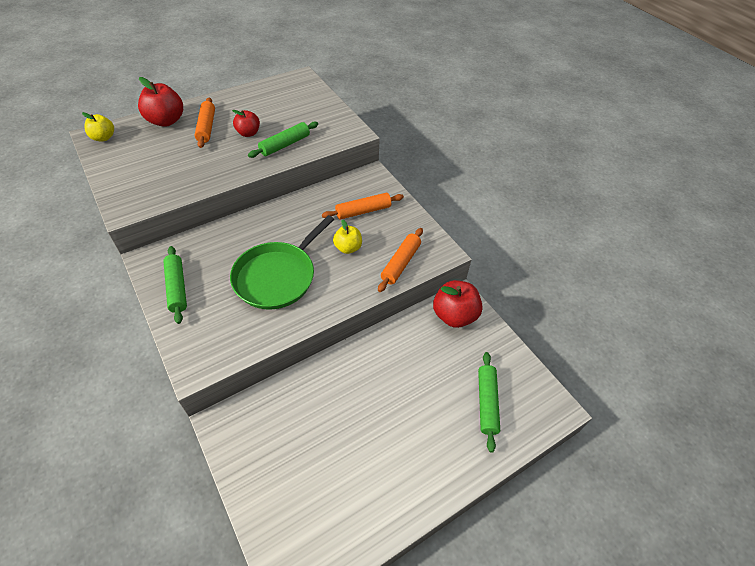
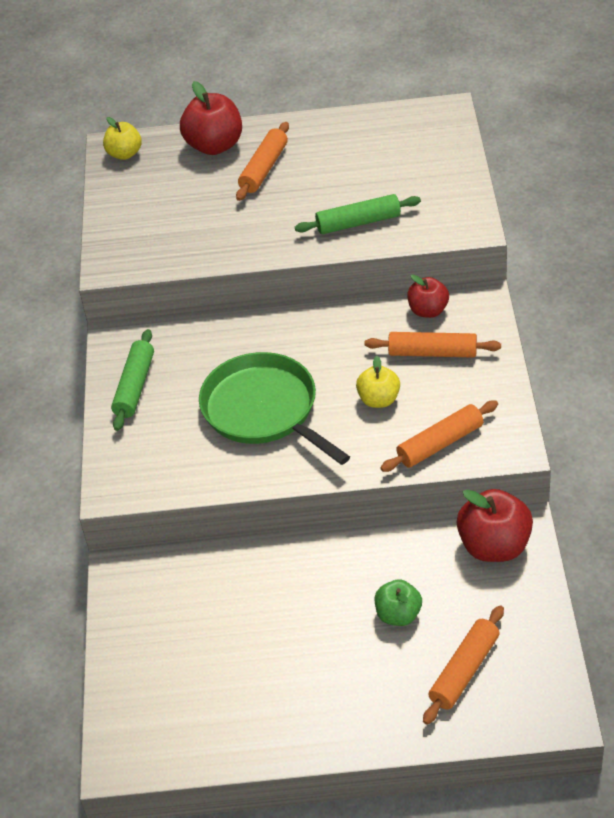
camera: 35 degrees right, 5 degrees down
green pan [230,215,334,309] -> green pan turned 75 degrees clockwise [199,352,350,465]
red apple [232,110,260,137] -> red apple moved to [407,275,449,318]
green rolling pin [478,352,500,453] -> orange rolling pin [423,605,504,725]
none -> green apple [375,579,422,626]

